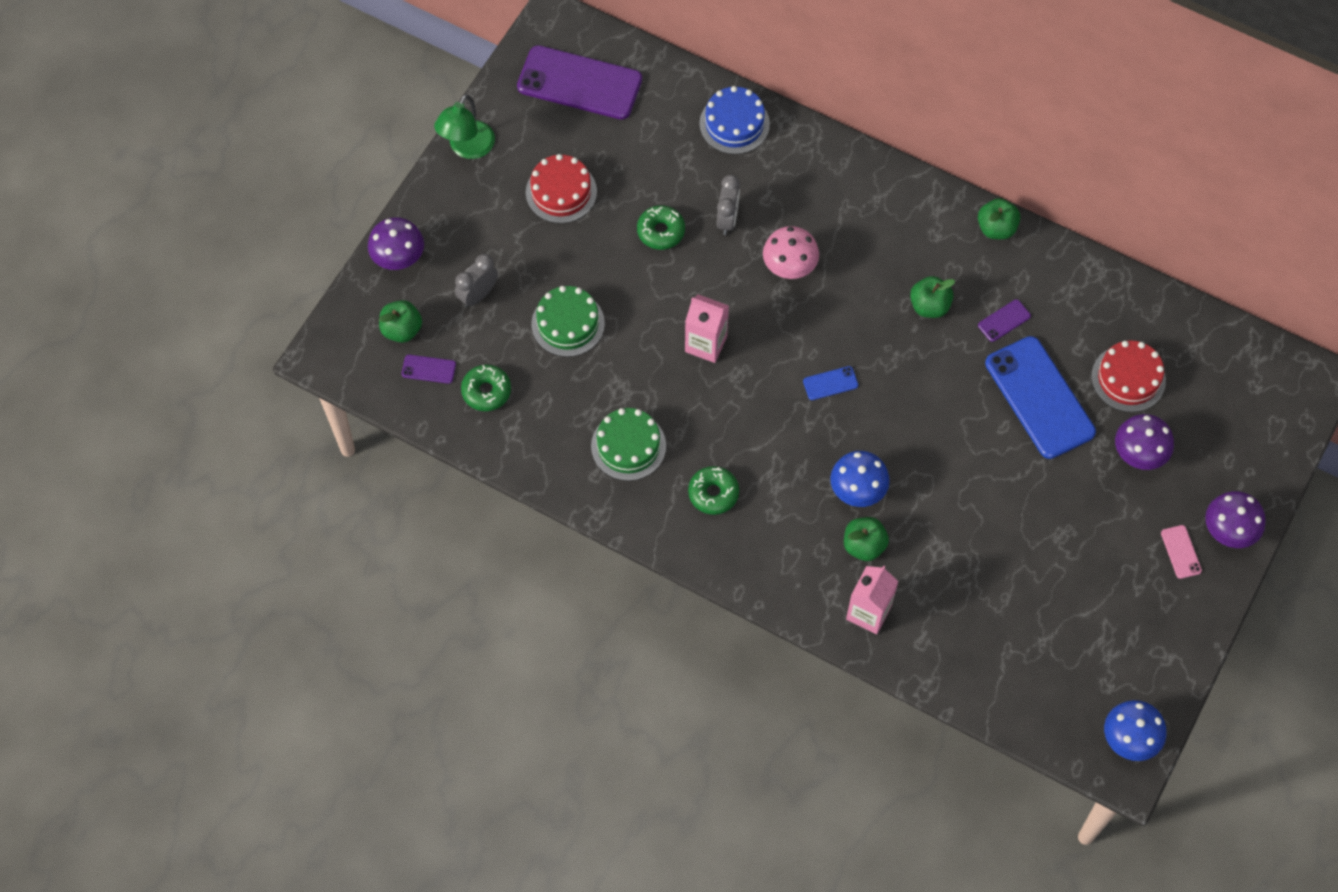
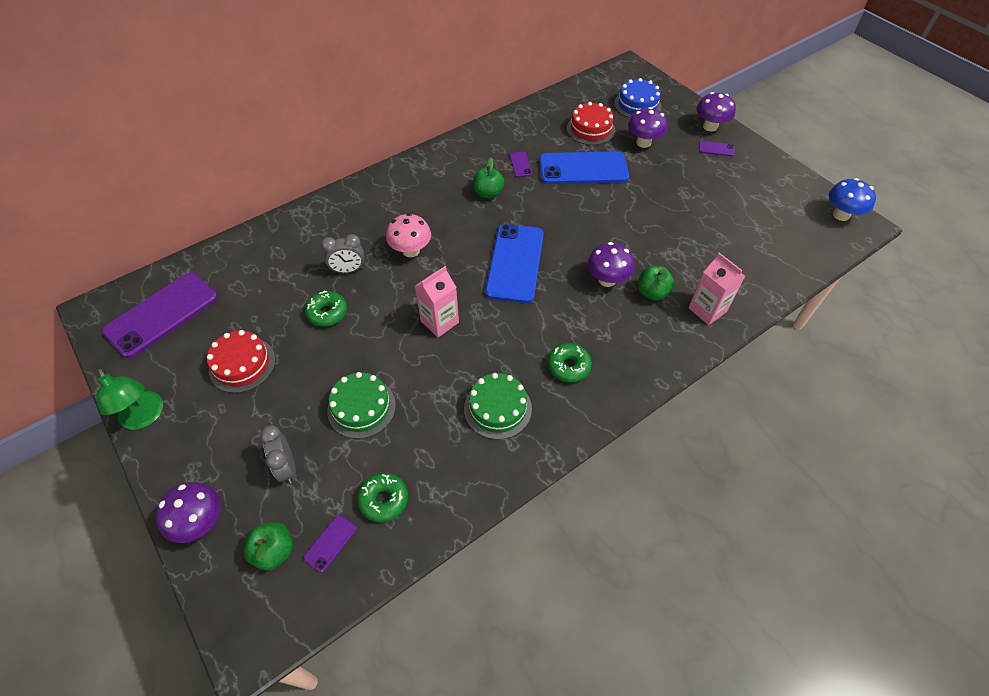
camera: 65 degrees left, 10 degrees down
blue cake [699,86,770,154] -> blue cake moved to [614,78,661,118]
grey clock [717,175,740,235] -> grey clock turned 135 degrees clockwise [321,234,364,273]
blue phone [803,366,858,400] -> blue phone [485,224,544,303], size x2.41
blue mushroom [830,451,890,507] -> purple mushroom [587,242,634,287]
green apple [978,198,1020,239] -> none
pink phone [1161,525,1202,579] -> purple phone [699,141,735,157]

